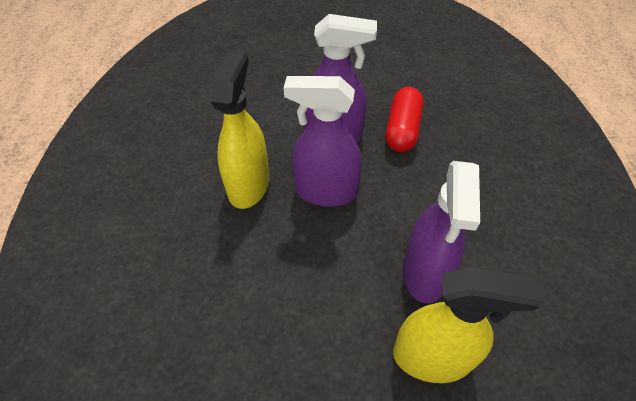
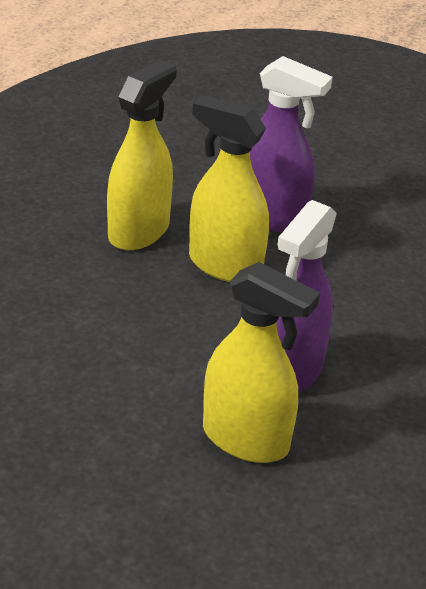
camera: 20 degrees right, 15 degrees down
purple spray bottle [284,76,362,207] -> yellow spray bottle [189,96,269,282]
red capsule [385,87,424,152] -> none

